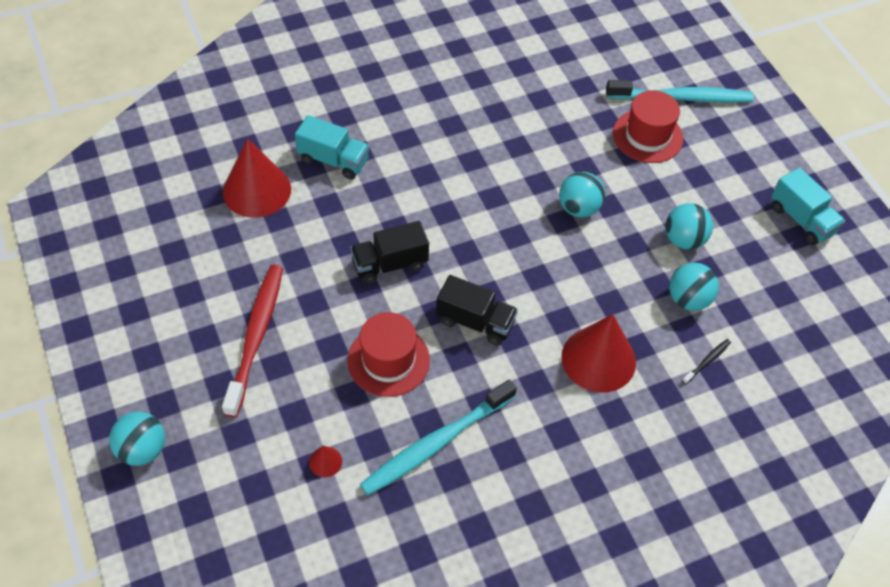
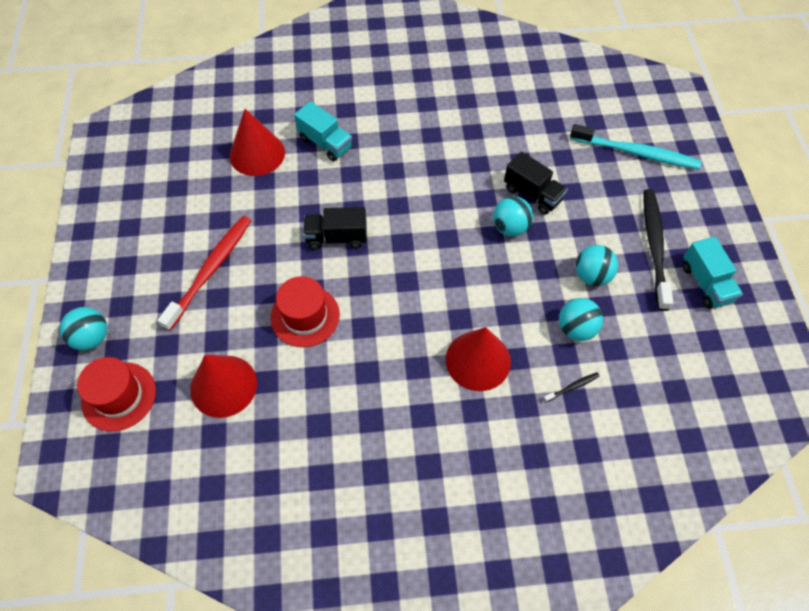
camera: 20 degrees right, 5 degrees up
red cone [309,446,342,477] -> red cone [190,354,257,418], size x2.40
turquoise toothbrush [360,380,517,495] -> none
black truck [436,275,518,346] -> black truck moved to [504,152,568,215]
red hat [613,90,683,163] -> red hat moved to [77,357,156,432]
none -> black toothbrush [644,189,673,311]

